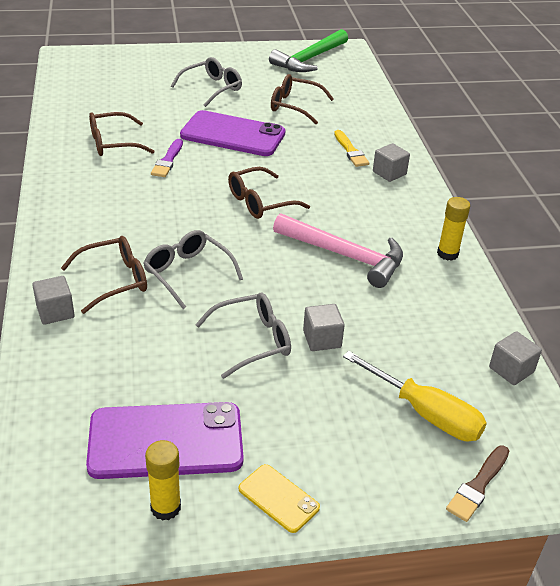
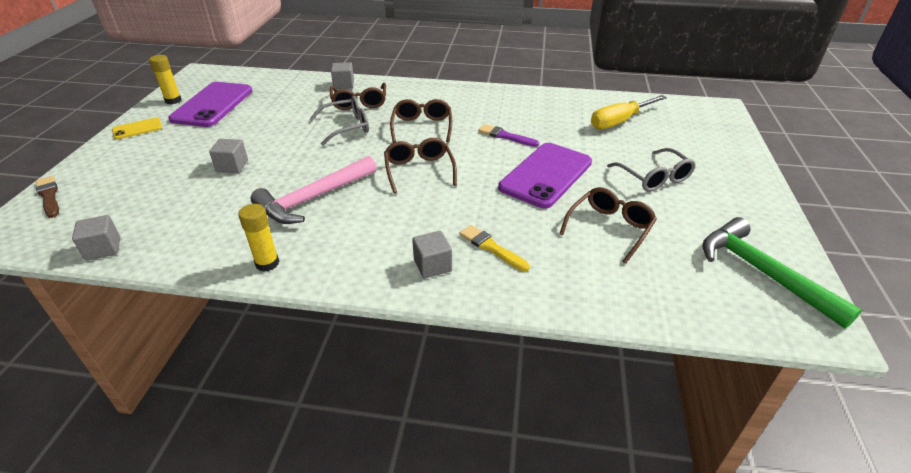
camera: 110 degrees right, 0 degrees up
brown glasses [89,112,155,156] -> brown glasses moved to [390,99,452,143]
grey glasses [195,293,291,379] -> none
yellow brush [334,130,369,167] -> yellow brush turned 45 degrees clockwise [460,225,530,271]
yellow screwdriver [343,351,487,441] -> yellow screwdriver moved to [591,95,667,129]

